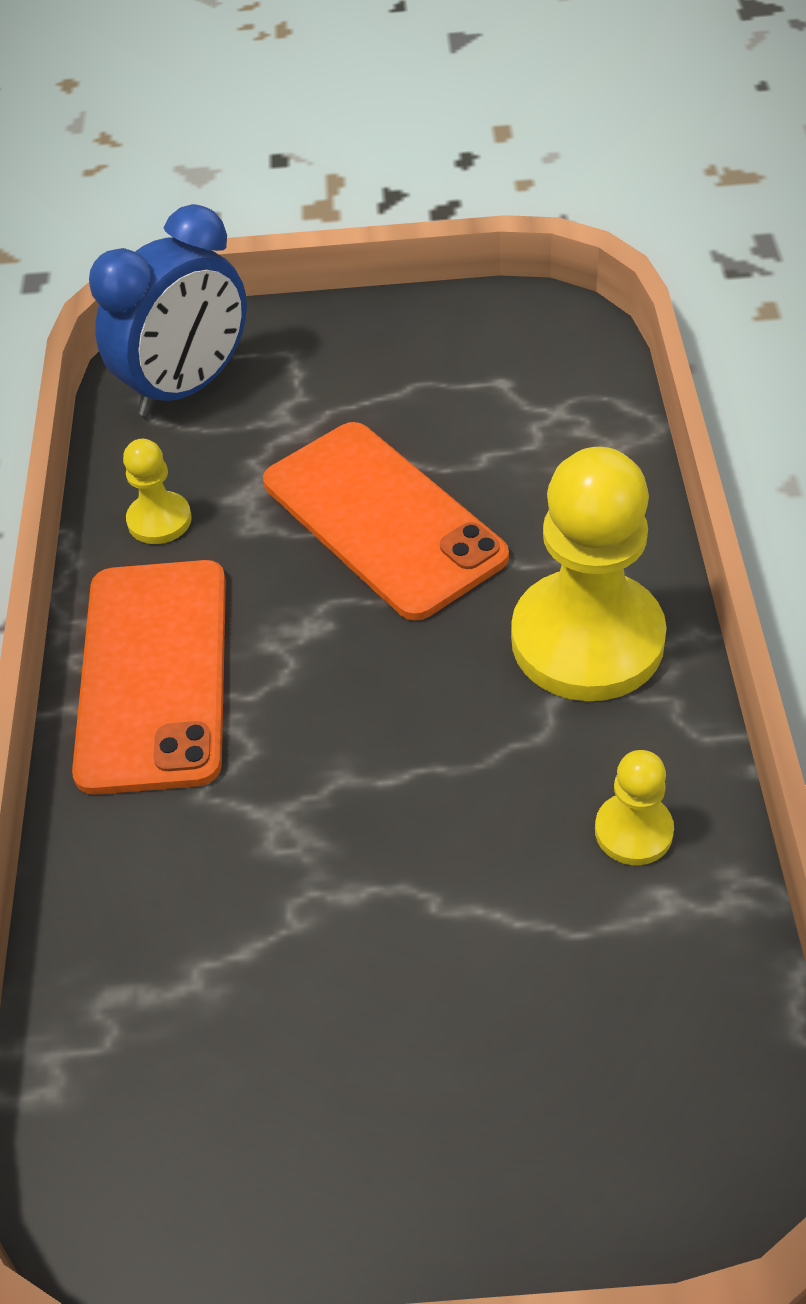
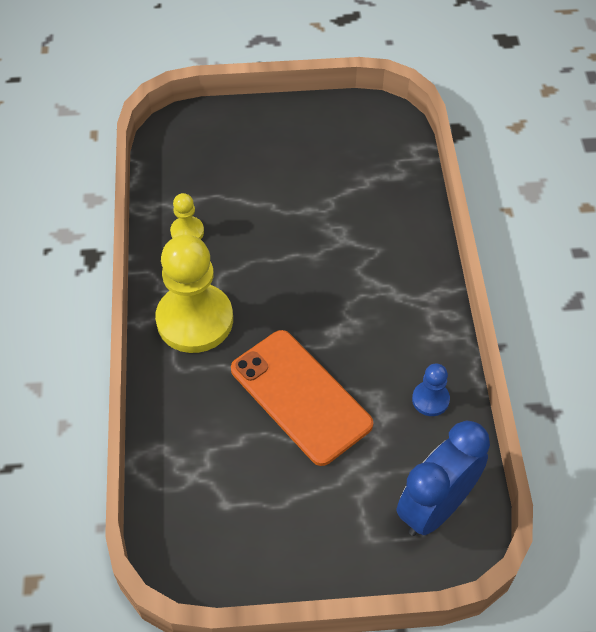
camera: 175 degrees right, 5 degrees up
orange phone [72,560,226,795] -> none
yellow pawn [123,439,192,544] -> blue pawn [412,363,450,416]

